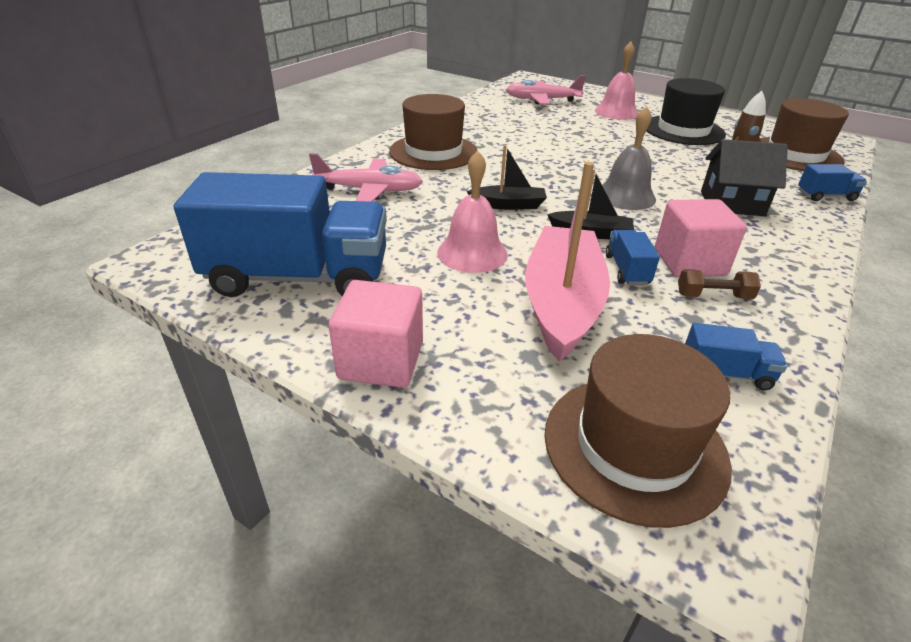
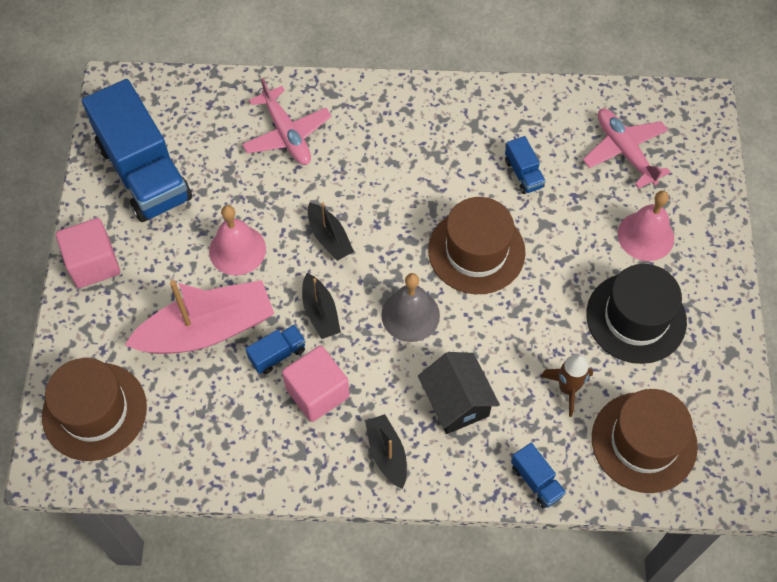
camera: 60 degrees right, 25 degrees up
brown hat [389,94,478,170] -> brown hat moved to [428,197,526,294]
brown dumbbell [678,269,761,299] -> none
blue truck [685,323,787,390] -> blue truck moved to [505,136,546,194]
none -> black boat [365,414,407,489]

